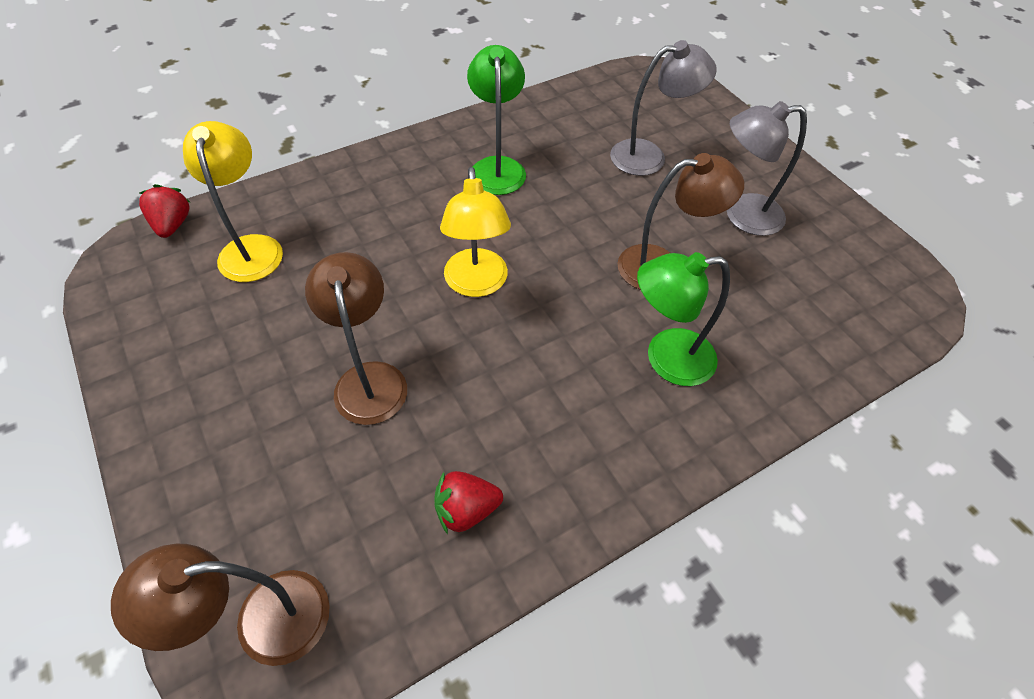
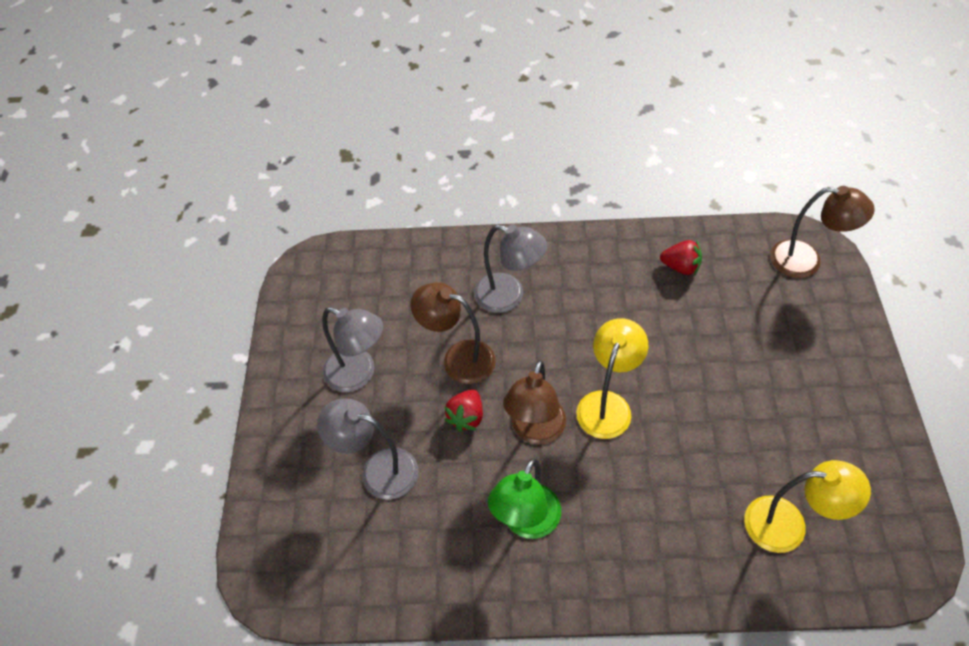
camera: 145 degrees left, 0 degrees up
red strawberry [139,184,190,238] -> red strawberry moved to [444,389,483,432]
yellow lamp [183,121,283,282] -> yellow lamp turned 105 degrees counterclockwise [744,460,871,553]
brown lamp [305,252,407,425] -> brown lamp moved to [503,360,566,444]
green lamp [637,252,730,386] -> grey lamp [474,225,547,313]

